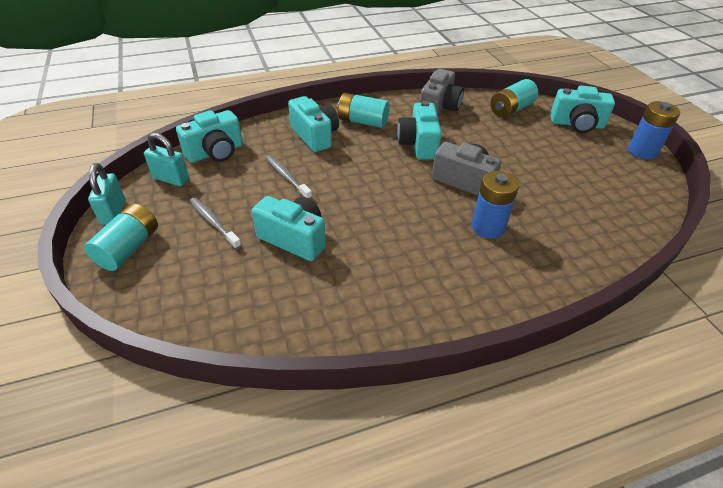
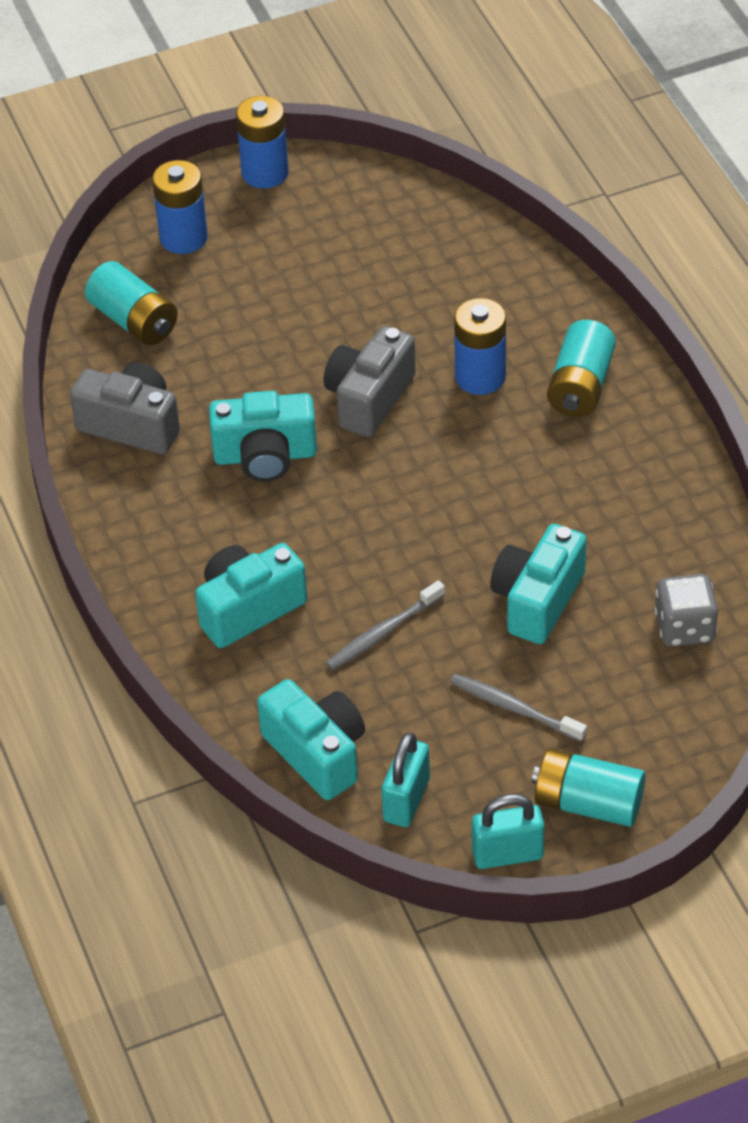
camera: 90 degrees left, 5 degrees up
grey toothbrush [190,197,242,249] -> grey toothbrush turned 75 degrees clockwise [450,674,587,742]
turquoise battery [337,93,390,128] -> turquoise battery moved to [547,320,616,417]
turquoise camera [550,86,615,133] -> blue battery [152,160,208,254]
none -> grey dice [655,574,718,647]

